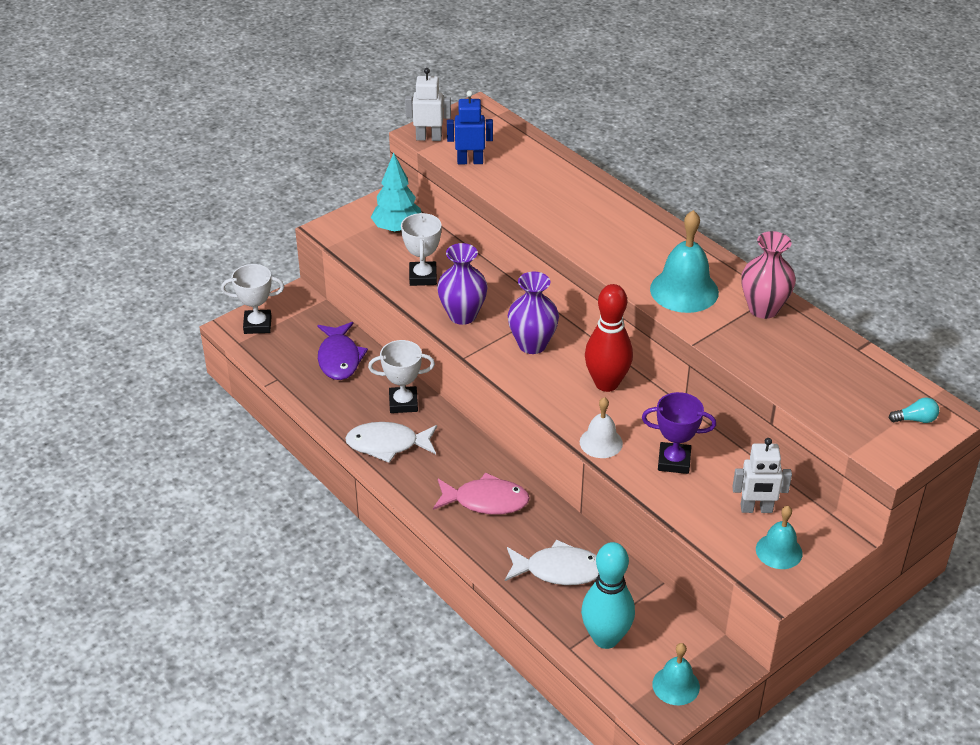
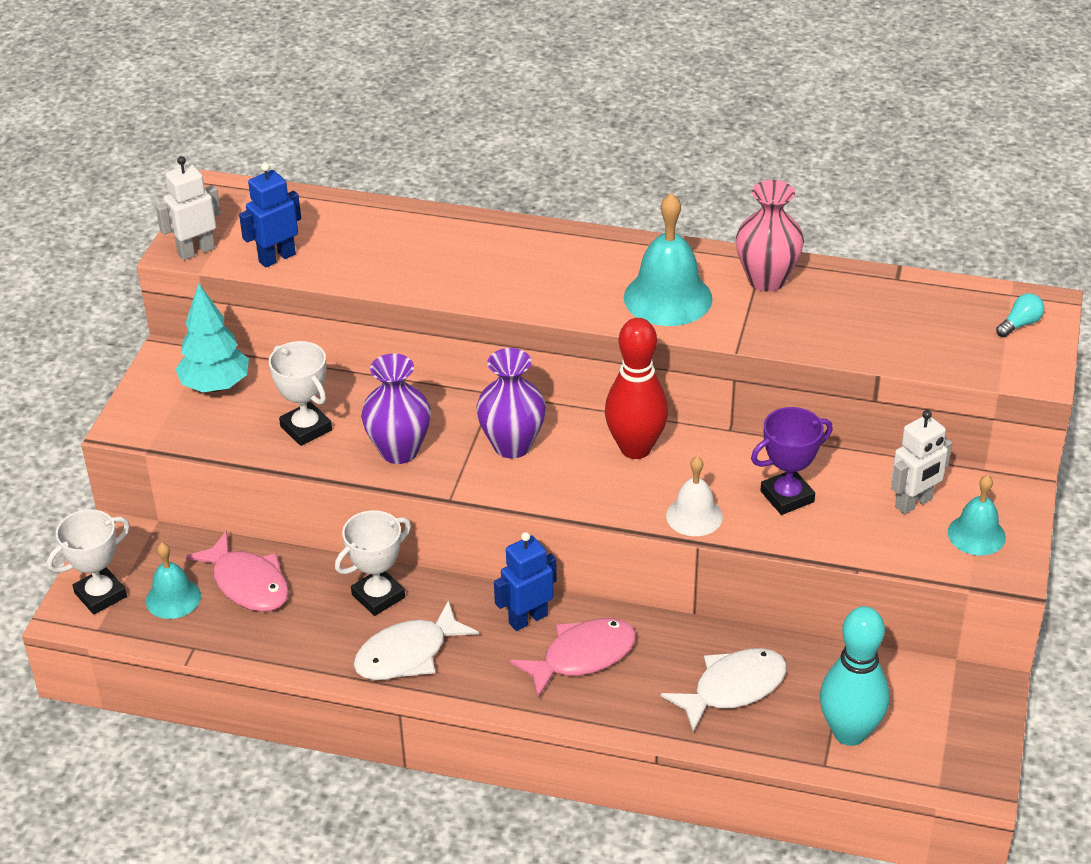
camera: 35 degrees left, 0 degrees up
purple fish [317,322,368,380] -> pink fish [185,531,289,612]
turquoise bell [652,643,700,705] -> turquoise bell moved to [146,543,201,619]
none -> blue robot [494,532,557,631]

